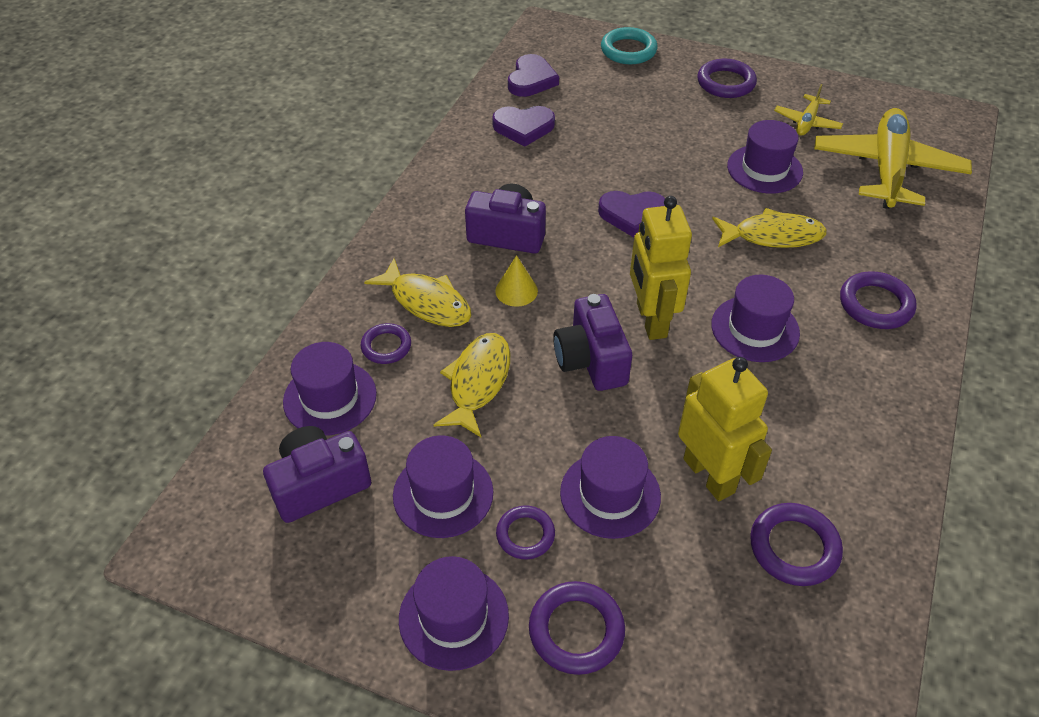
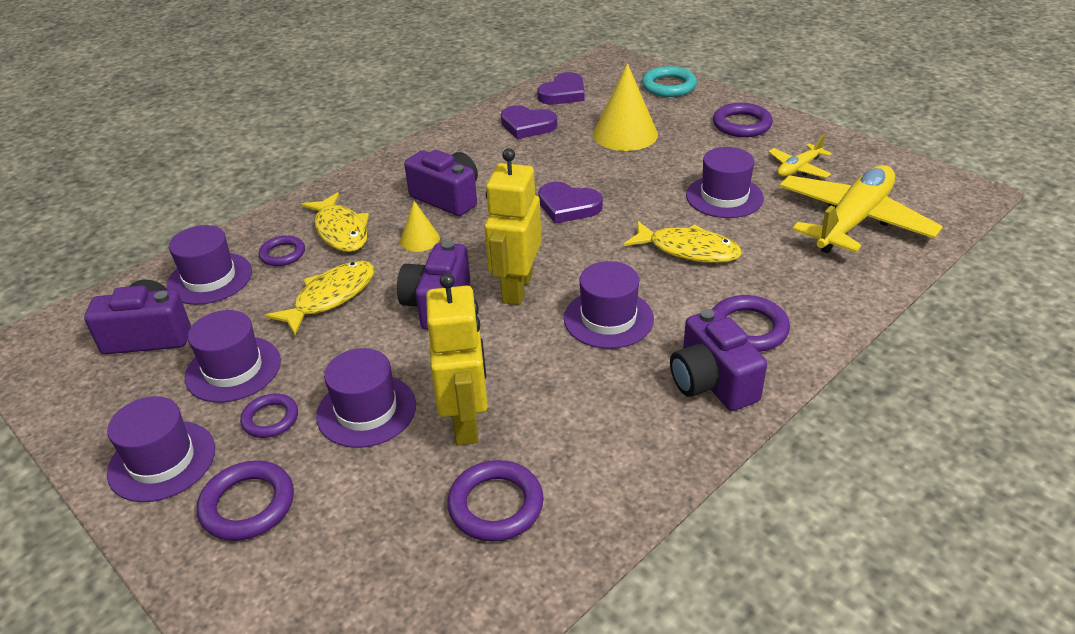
camera: 25 degrees right, 10 degrees down
none -> yellow cone [593,64,658,151]
none -> purple camera [670,309,767,411]

